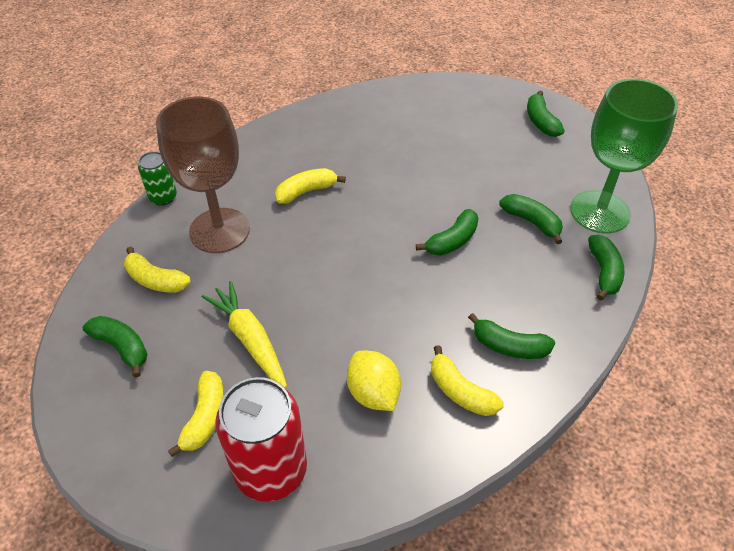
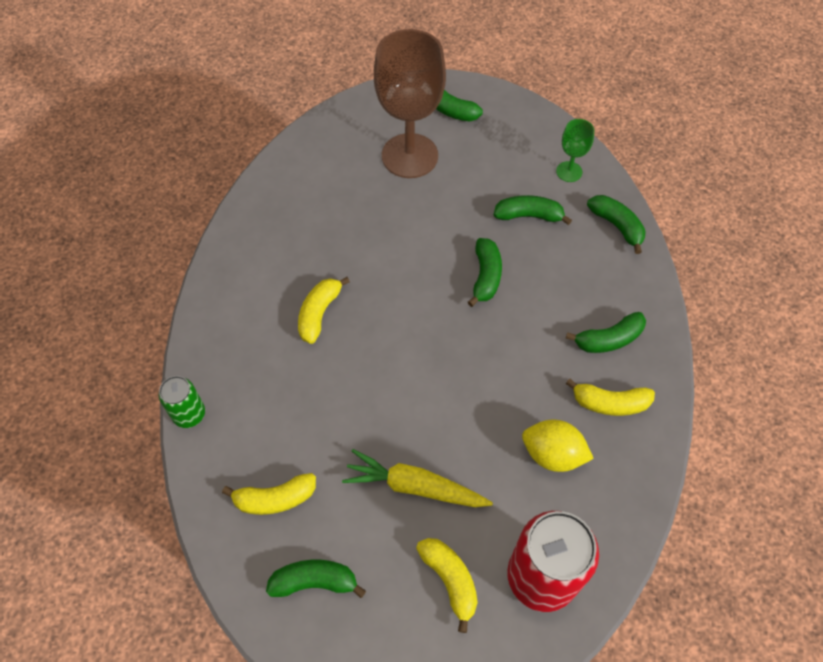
camera: 40 degrees left, 10 degrees up
brown goblet [156,97,250,253] -> brown goblet moved to [374,29,446,178]
green goblet [570,79,678,234] -> green goblet [556,119,594,182], size x0.45

